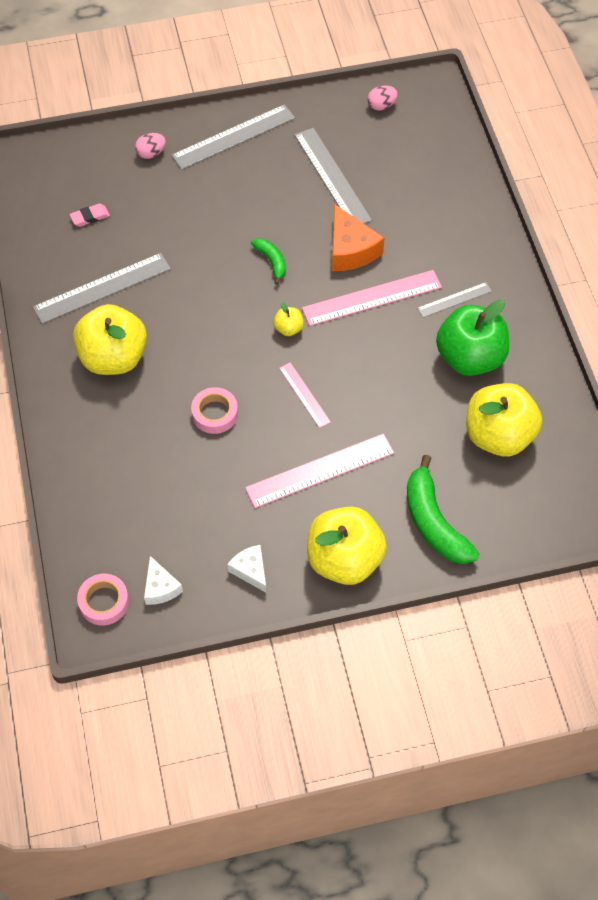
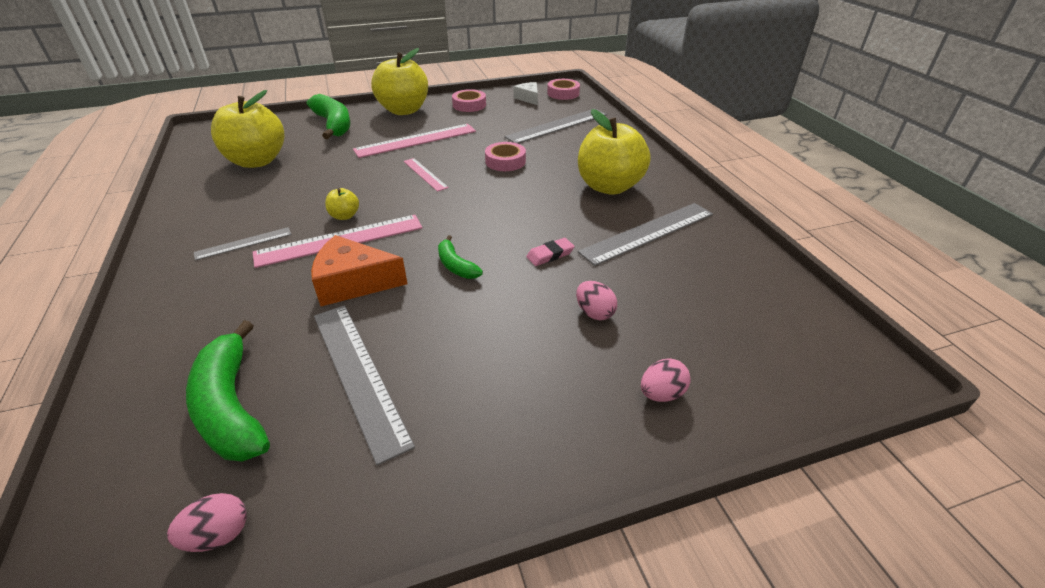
camera: 175 degrees right, 20 degrees down
pink eraser [70,204,110,227] -> pink eraser moved to [526,238,575,266]
grey ruler [171,104,295,170] -> grey ruler moved to [505,108,607,144]
white cheese [227,545,267,593] -> pink tape [452,89,486,112]
yellow apple [273,302,304,336] -> yellow apple moved to [325,188,359,220]
orange cheese [332,204,384,271] -> orange cheese turned 60 degrees counterclockwise [311,235,407,307]
green apple [436,299,509,376] -> none
none -> green banana [186,320,270,462]
none -> pink egg [576,281,617,320]

